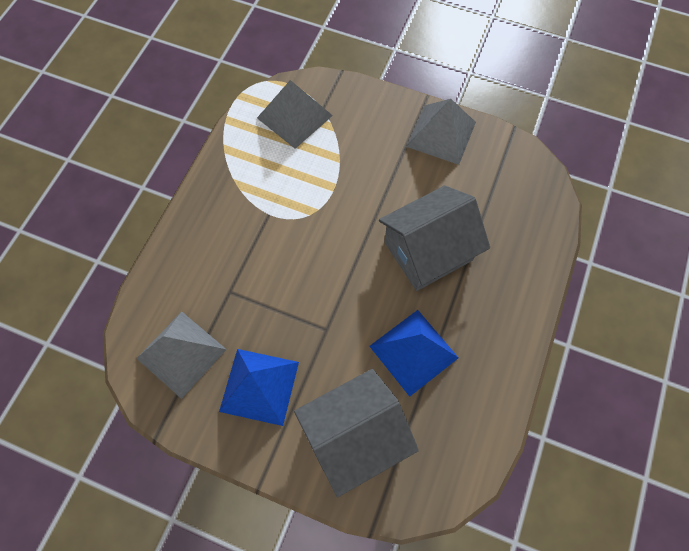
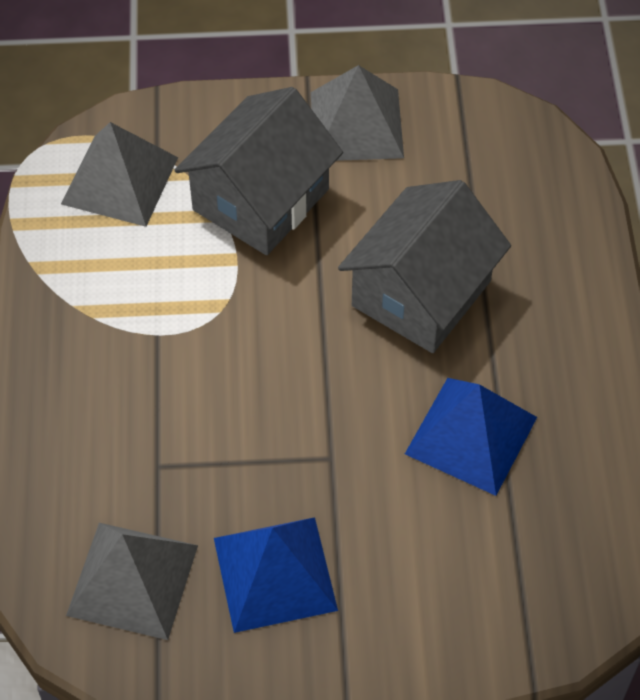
camera: 25 degrees left, 10 degrees down
grey house [294,369,419,497] -> grey house moved to [175,87,343,255]

